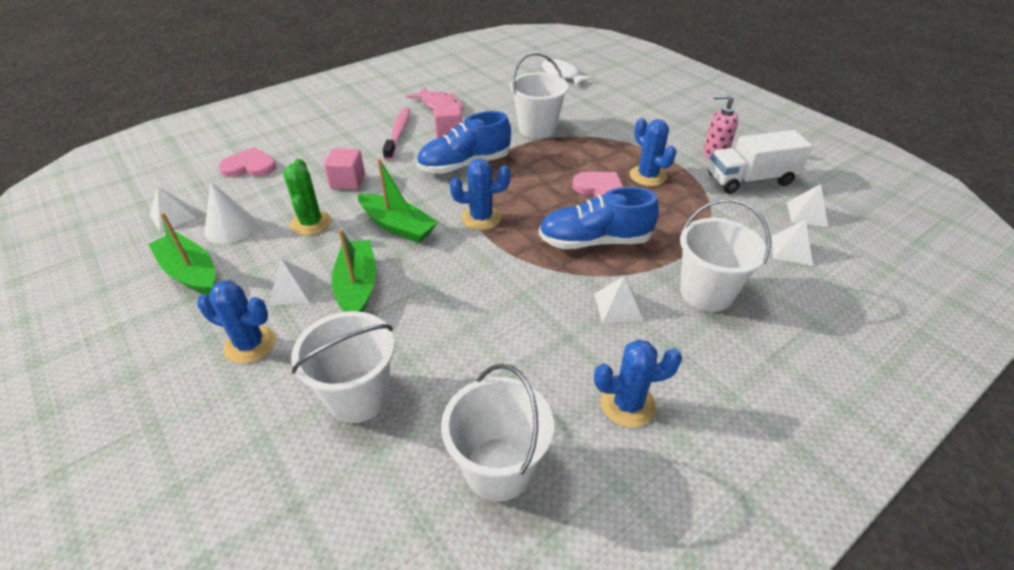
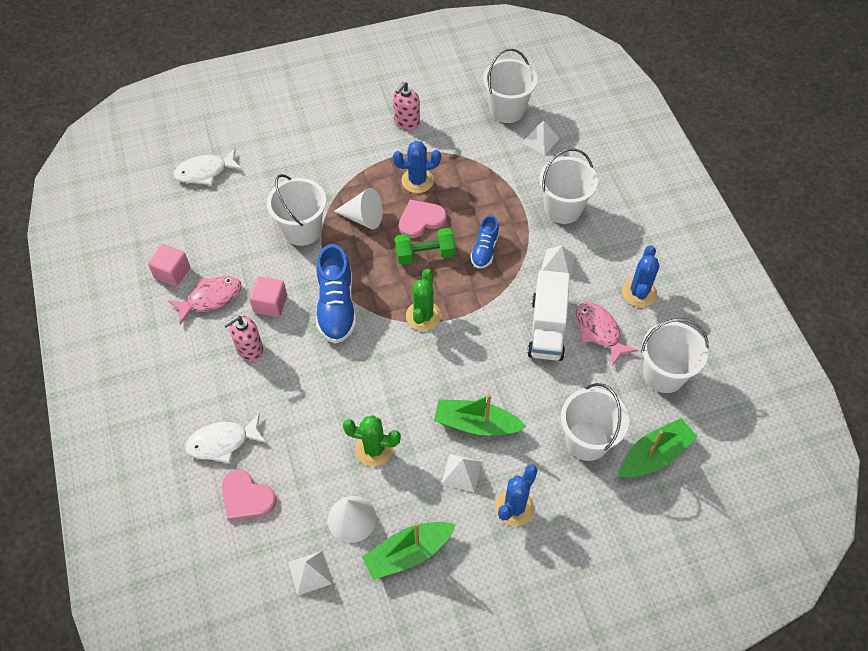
camera: 70 degrees left, 15 degrees up
pink heart [218,147,277,177] -> pink heart turned 75 degrees counterclockwise [222,470,276,521]
pink cube [324,148,365,190] -> pink cube moved to [148,244,190,287]
green boat [358,159,438,243] -> green boat moved to [619,418,698,478]
pink toothbrush [383,107,411,160] -> pink soap dispenser [223,316,263,361]
blue cactus [450,159,511,230] -> green cactus [406,269,441,331]
blue shoe [539,187,659,249] -> blue shoe [470,215,499,269], size x0.59
white truck [709,130,812,194] -> white truck moved to [527,270,570,361]
white pyramid [787,184,828,227] -> white bucket [483,48,538,123]
none -> white fish [185,413,267,463]
none -> white cone [334,188,383,229]
none -> green dumbbell [395,228,456,265]
none -> pink fish [576,302,638,366]

